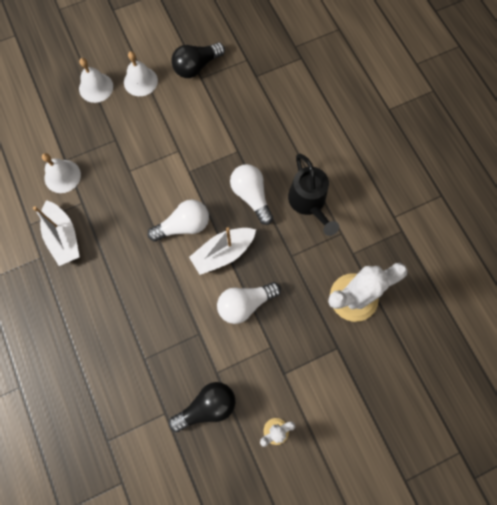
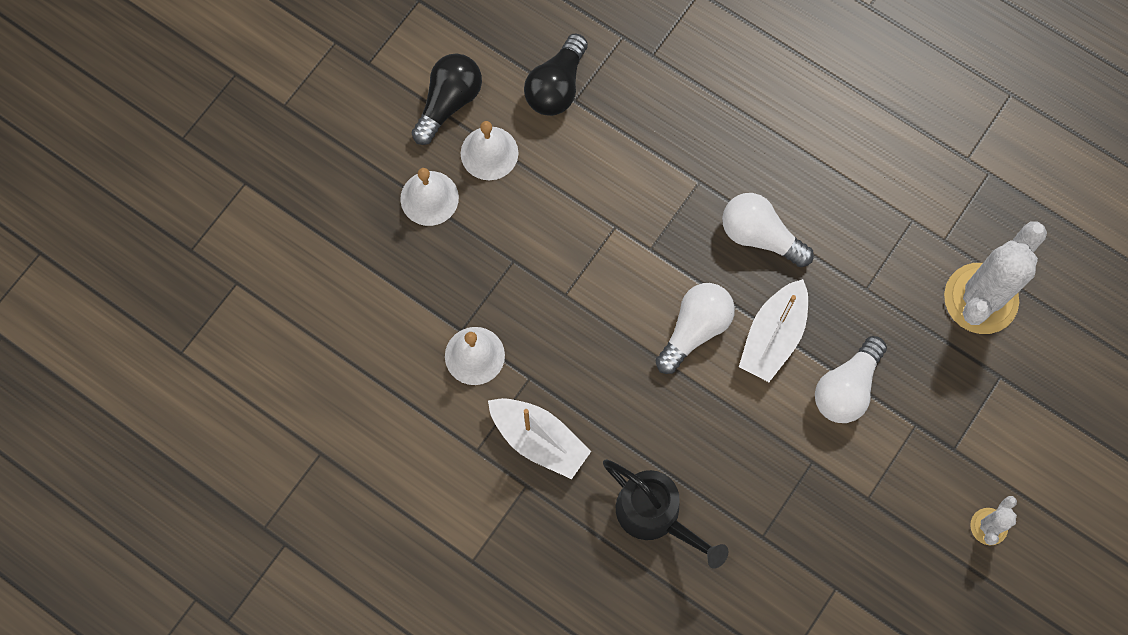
camera: 30 degrees left, 0 degrees up
black light bulb [169,382,236,432] -> black light bulb moved to [412,54,482,145]
black watering can [288,154,339,236] -> black watering can moved to [603,459,728,569]

